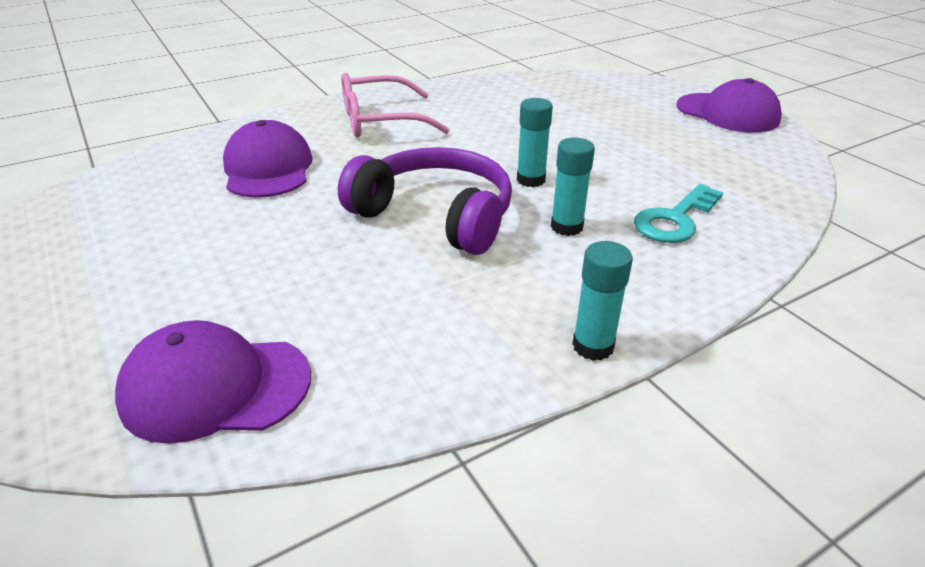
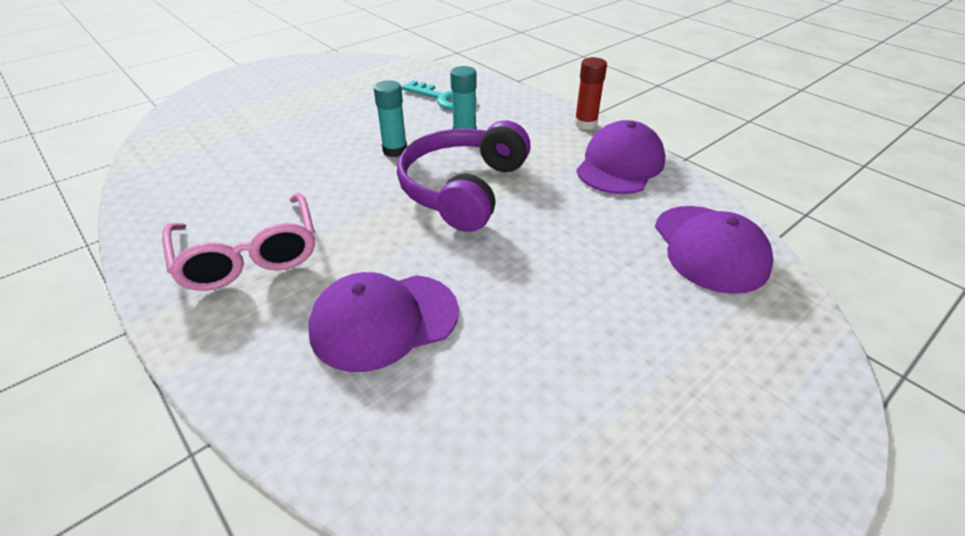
camera: 100 degrees left, 5 degrees up
turquoise glue stick [572,241,633,361] -> red glue stick [574,57,607,130]
purple cap [677,78,782,133] -> purple cap moved to [576,120,666,194]

